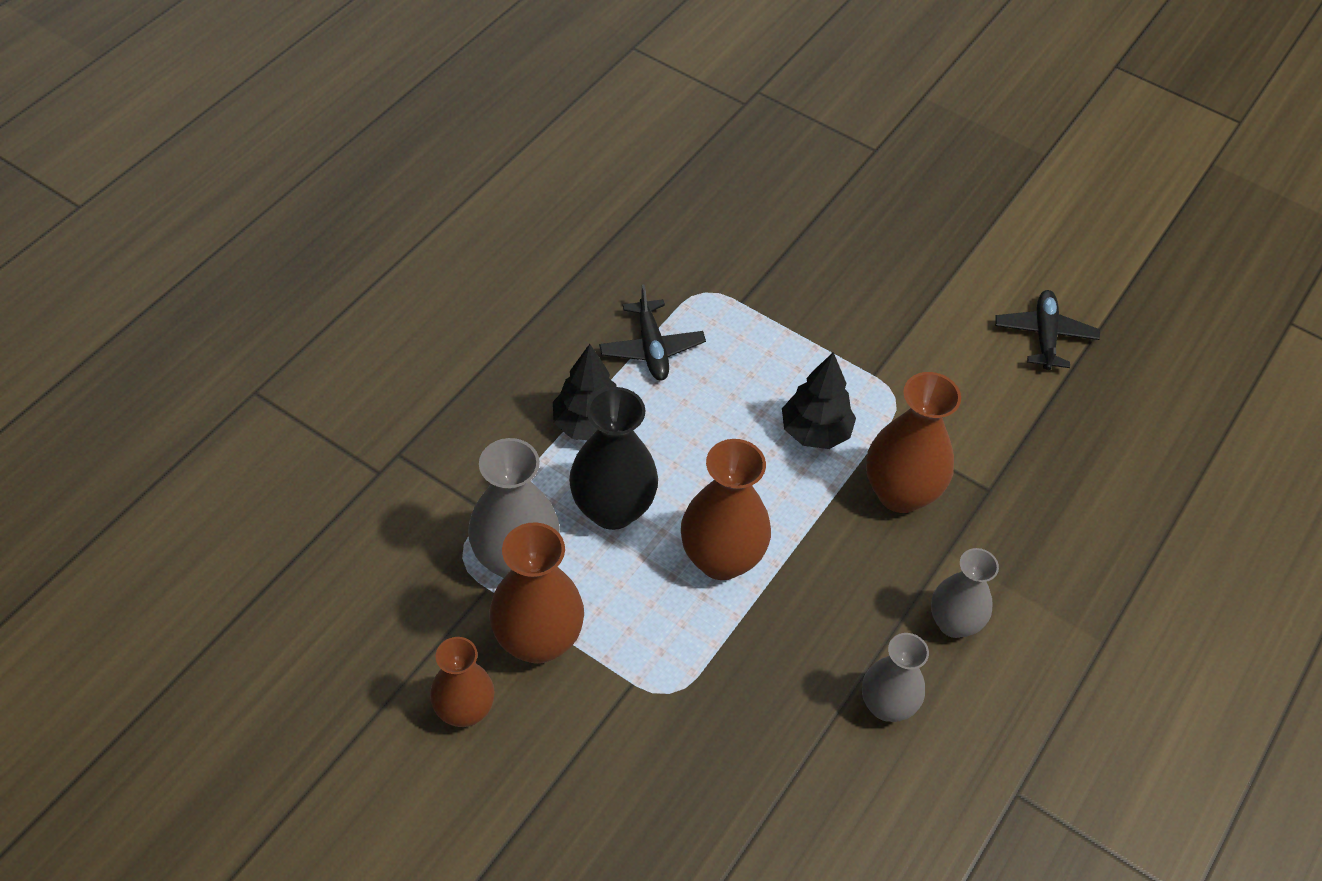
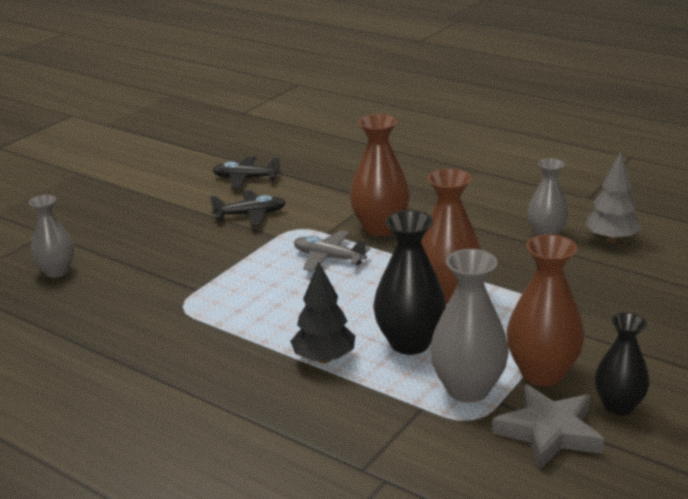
camera: 85 degrees left, 25 degrees down
brown vase [430,637,495,727] -> black vase [595,313,650,415]
black plane [599,284,706,381] -> black plane moved to [210,190,286,226]
black tree [782,352,856,449] -> grey plane [294,230,370,272]
grey vase [931,548,999,638] -> grey vase moved to [29,195,74,278]
none -> grey star [492,384,604,469]
none -> grey tree [585,152,642,243]

